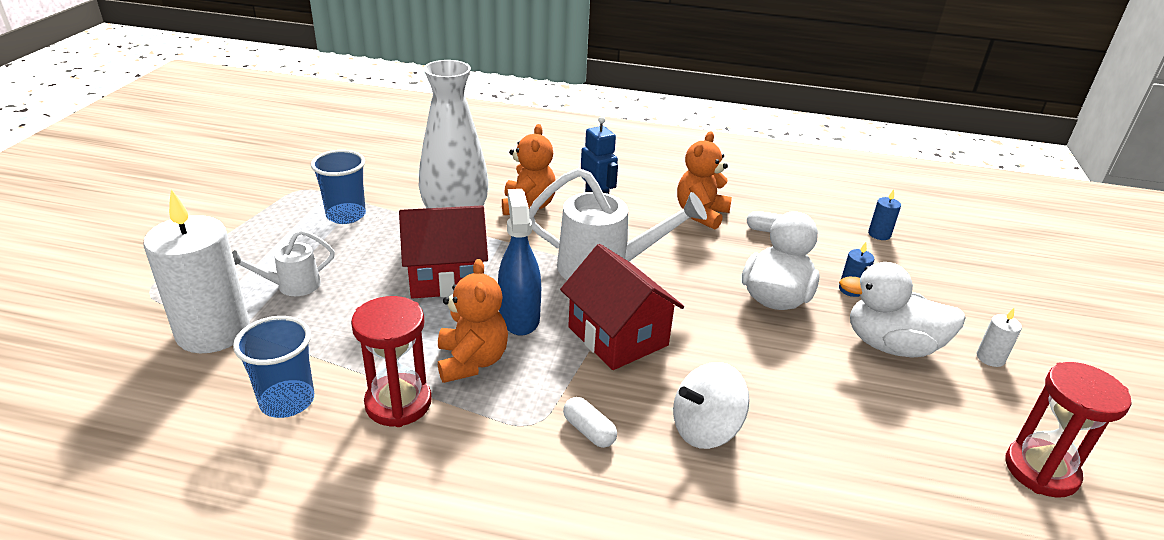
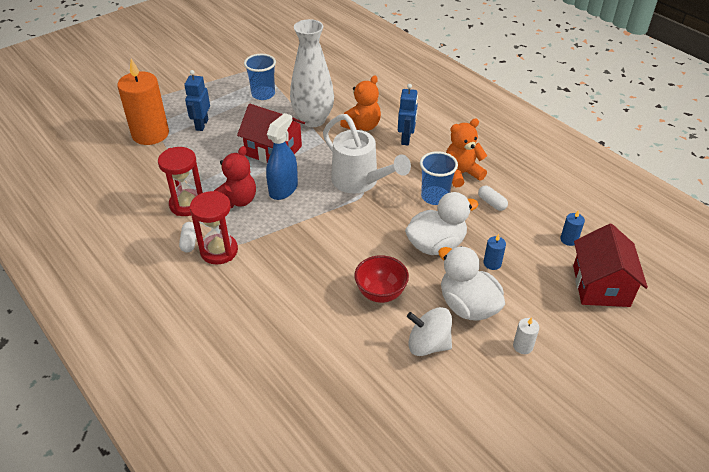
camera: 40 degrees right, 10 degrees up
white candle [143,189,250,353] -> orange candle [117,59,169,145]
white watering can [232,230,335,296] -> blue robot [184,70,210,131]
blue cup [233,316,314,418] -> blue cup moved to [420,151,458,205]
orange teddy bear [438,259,508,383] -> red teddy bear [214,146,256,208]
red house [560,244,684,370] -> red house moved to [573,224,648,307]
white capsule [563,397,617,448] -> white capsule moved to [179,222,196,252]
white spinning top [673,362,750,449] -> white spinning top moved to [407,307,452,356]
red hourglass [1005,362,1131,498] -> red hourglass moved to [190,191,238,264]
none -> red bowl [354,255,409,303]

